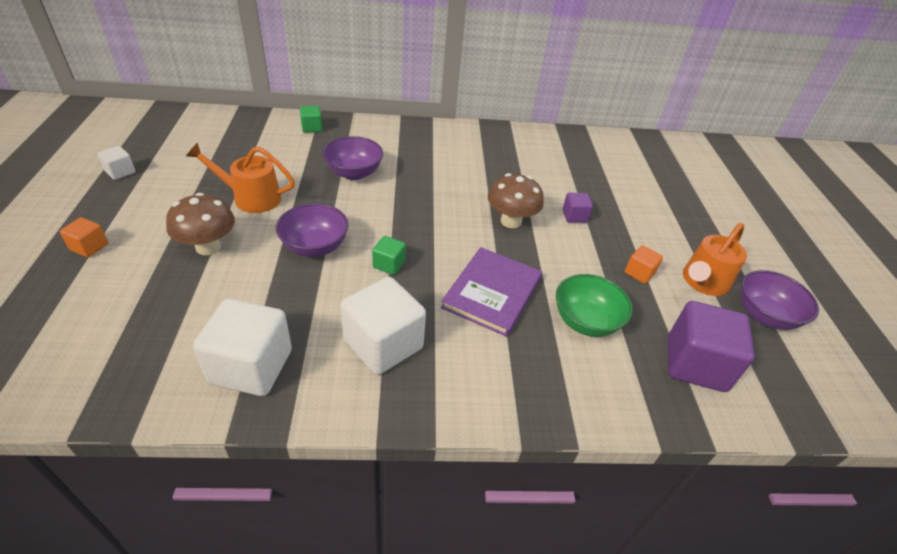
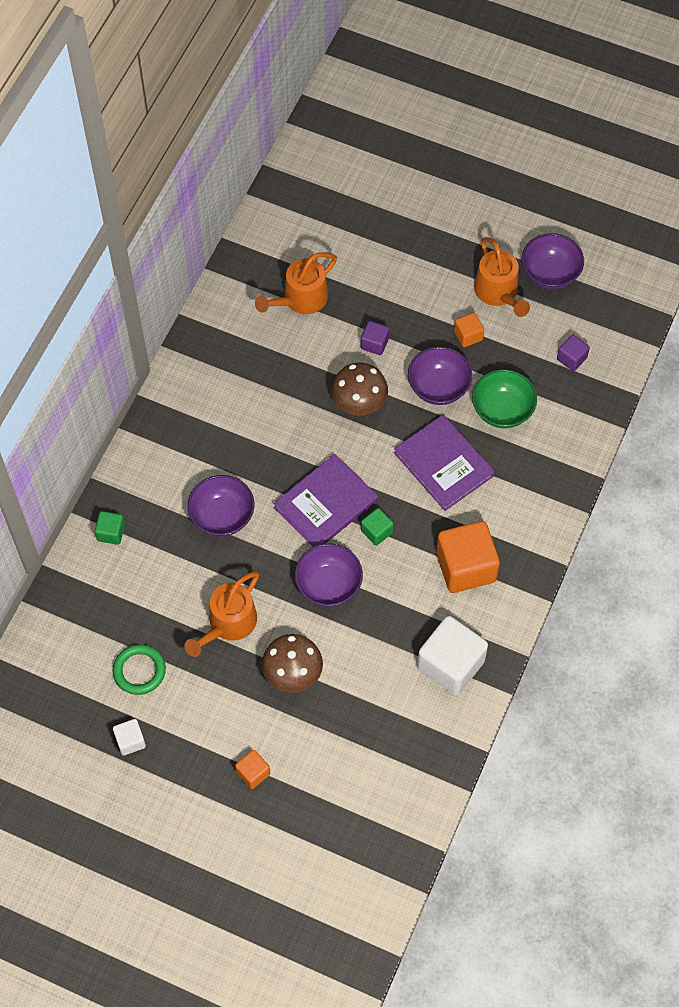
camera: 60 degrees left, 20 degrees up
white cube [340,277,426,375] -> orange cube [436,521,500,593]
purple cube [668,301,755,392] -> purple cube [557,335,590,371], size x0.49
none -> green ring [112,644,166,695]
none -> orange watering can [255,252,337,314]
none -> purple book [273,454,378,547]
none -> purple bowl [408,347,472,405]

